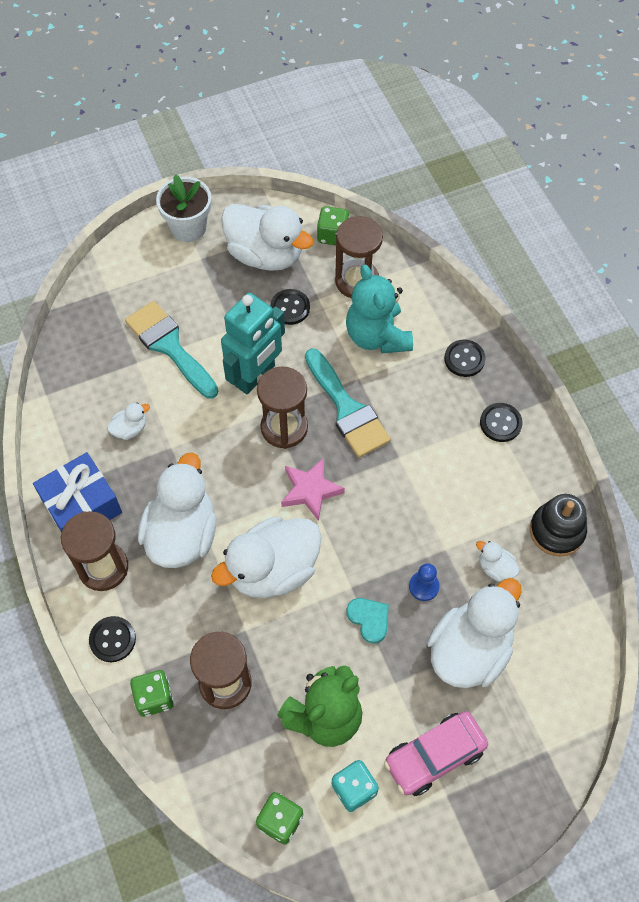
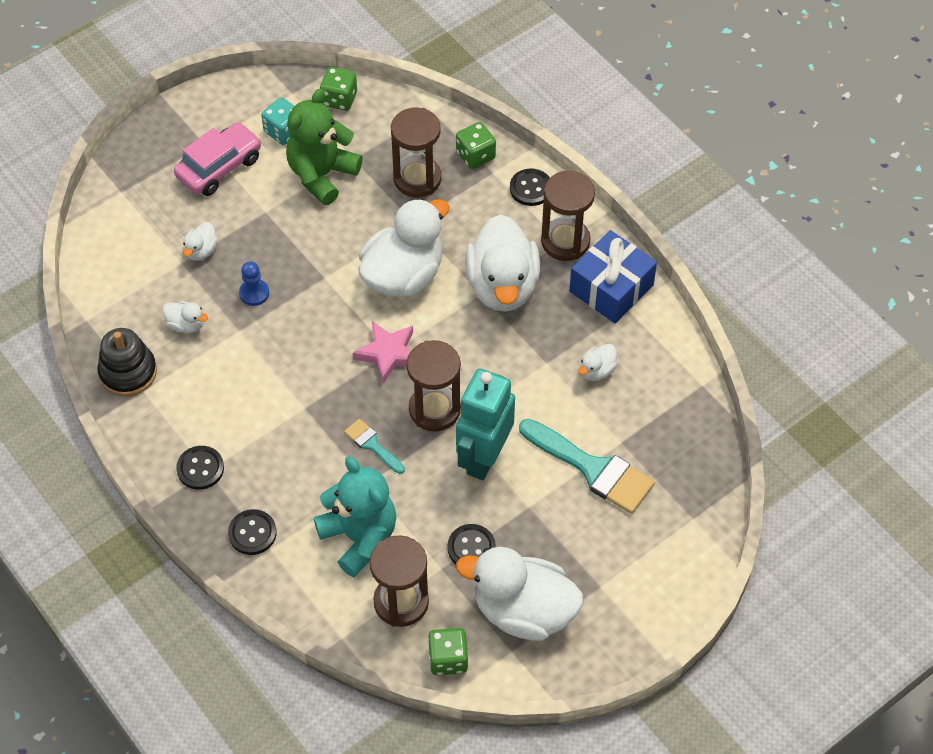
camera: 165 degrees right, 5 degrees down
white flower pot [156,174,211,242] -> none
turquoise brush [305,348,391,457] -> turquoise brush [344,419,405,474], size x0.51
turquoise heart [347,598,389,644] -> none
white duck [427,578,522,688] -> white duck [183,222,218,261], size x0.43

